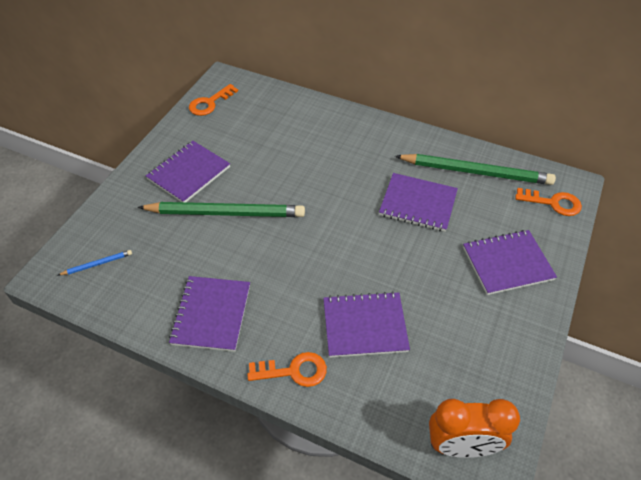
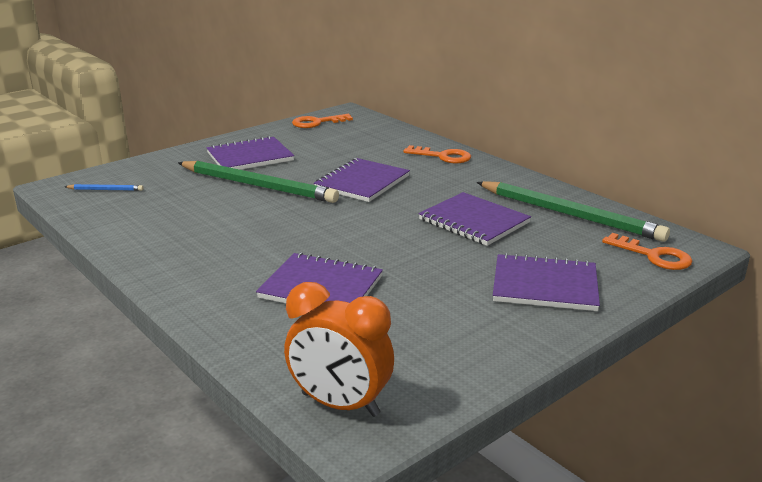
camera: 25 degrees right, 25 degrees down
purple notebook [169,276,250,352] -> purple notebook moved to [314,158,410,202]
orange key [247,352,327,387] -> orange key moved to [403,145,471,163]

